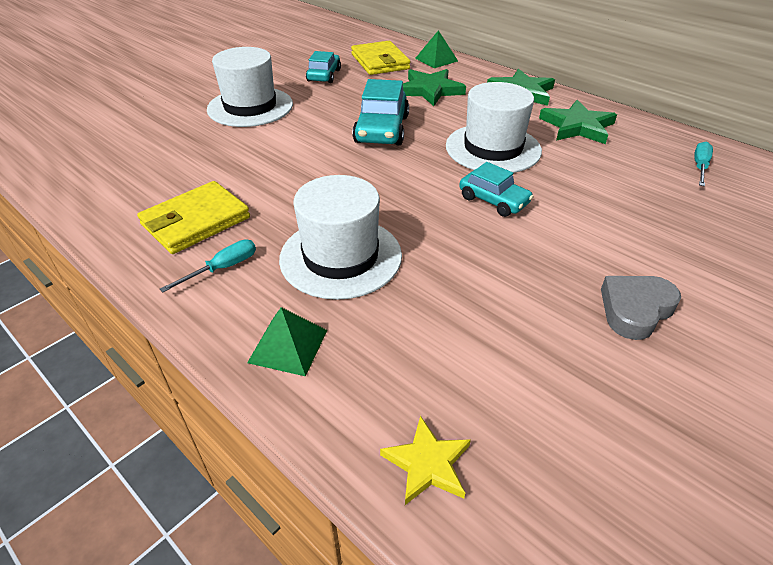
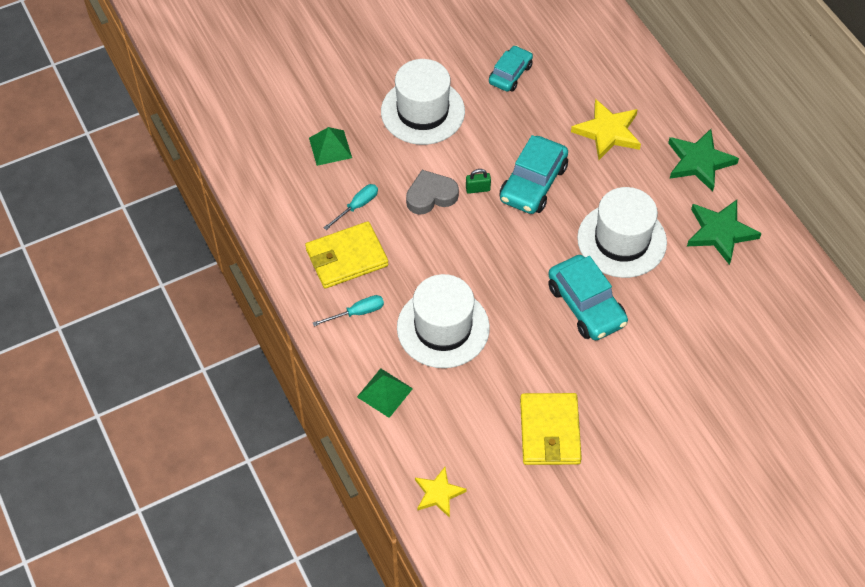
camera: 20 degrees right, 15 degrees up
yellow wallet [351,41,411,75] -> yellow wallet moved to [520,393,582,465]
green star [403,69,466,106] -> yellow star [571,99,641,160]
green pyramid [415,30,458,68] -> green pyramid moved to [309,127,352,166]
turquoise car [459,162,534,217] -> turquoise car [548,255,628,340], size x1.55
grey heart [601,276,681,340] -> grey heart moved to [406,170,459,215]
turquoise screwdriver [694,141,713,186] -> turquoise screwdriver moved to [323,184,378,230]
none -> green padlock [466,169,491,194]

